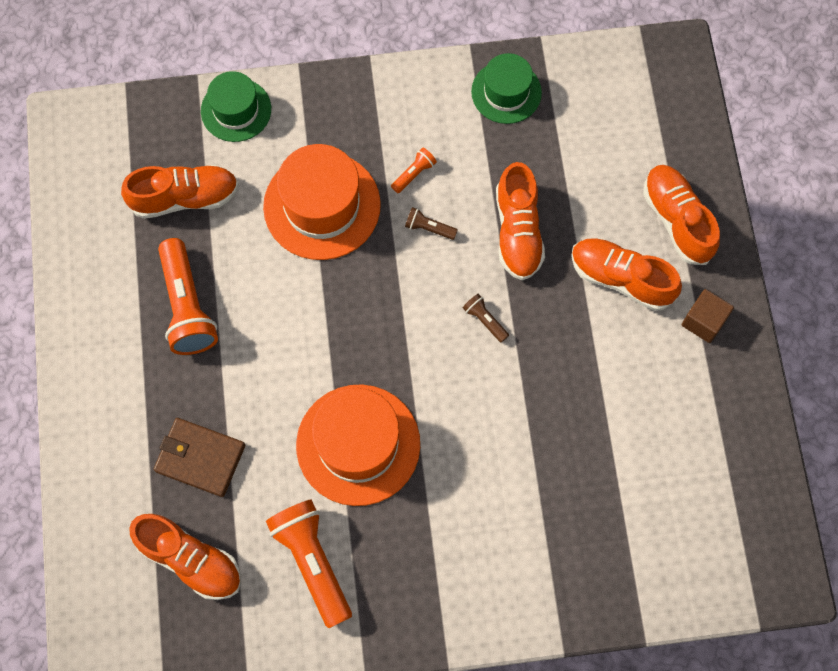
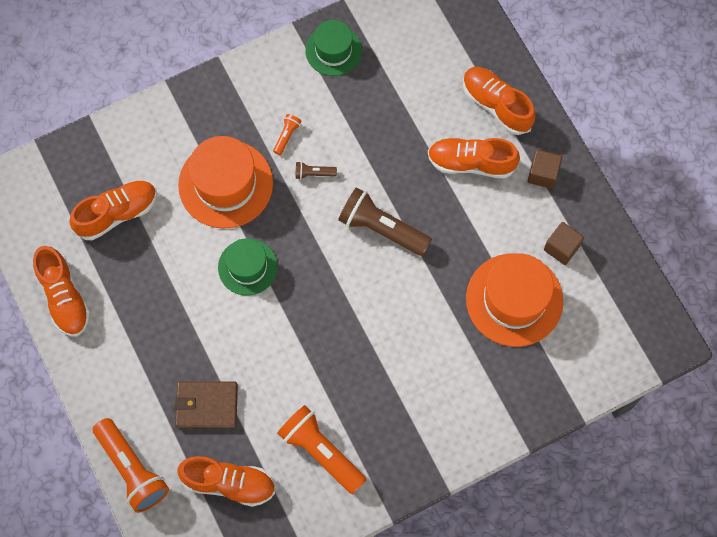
camera: 20 degrees left, 0 degrees up
orange flashlight [158,238,218,355] -> orange flashlight moved to [93,418,169,513]
green hat [201,71,271,142] -> green hat moved to [218,238,278,295]
orange hat [296,385,420,506] -> orange hat moved to [466,253,563,347]
brown flashlight [463,294,509,343] -> brown flashlight [338,187,432,256], size x2.21
orange shoe [496,162,545,281] -> orange shoe moved to [33,246,90,337]
none -> brown cube [544,222,584,265]

